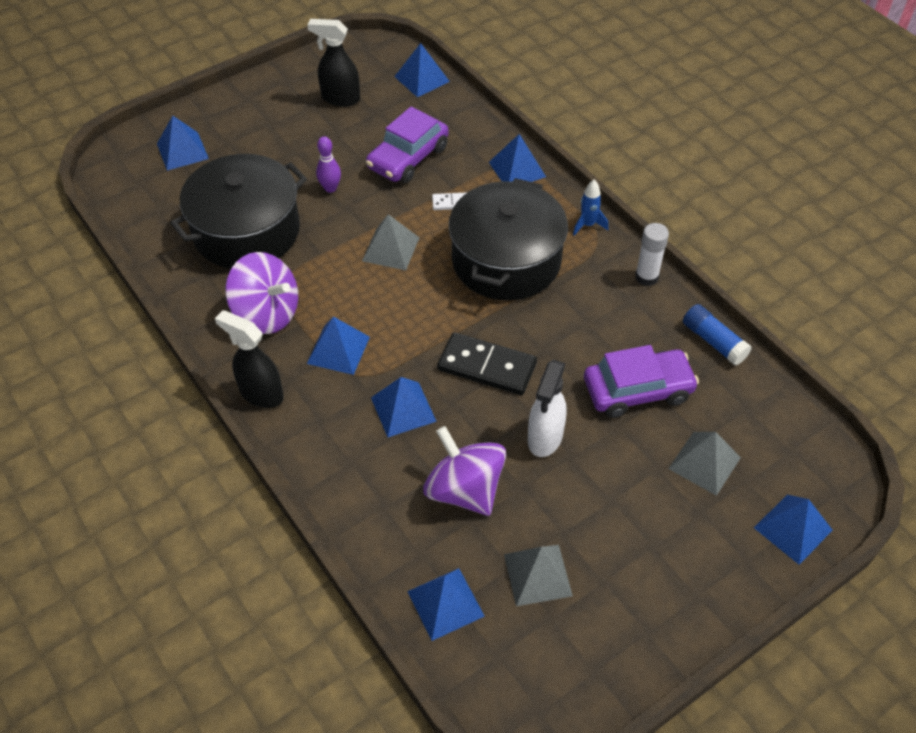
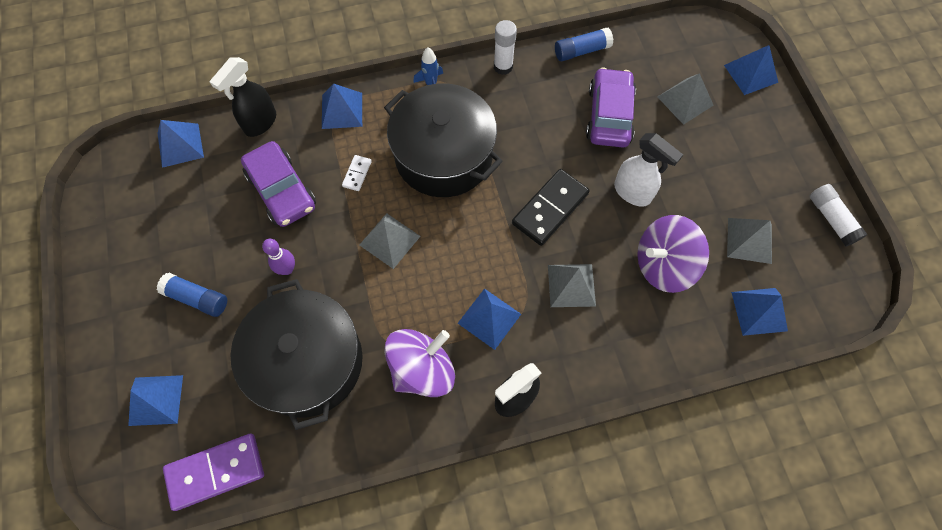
camera: 70 degrees left, 15 degrees up
black spray bottle [307,19,360,107] -> black spray bottle moved to [210,57,276,137]
blue pyramid [371,377,437,437] -> grey pyramid [548,264,596,307]
none -> blue glue stick [157,273,227,317]
none -> purple domino [163,434,264,511]
none -> white glue stick [810,184,868,247]

